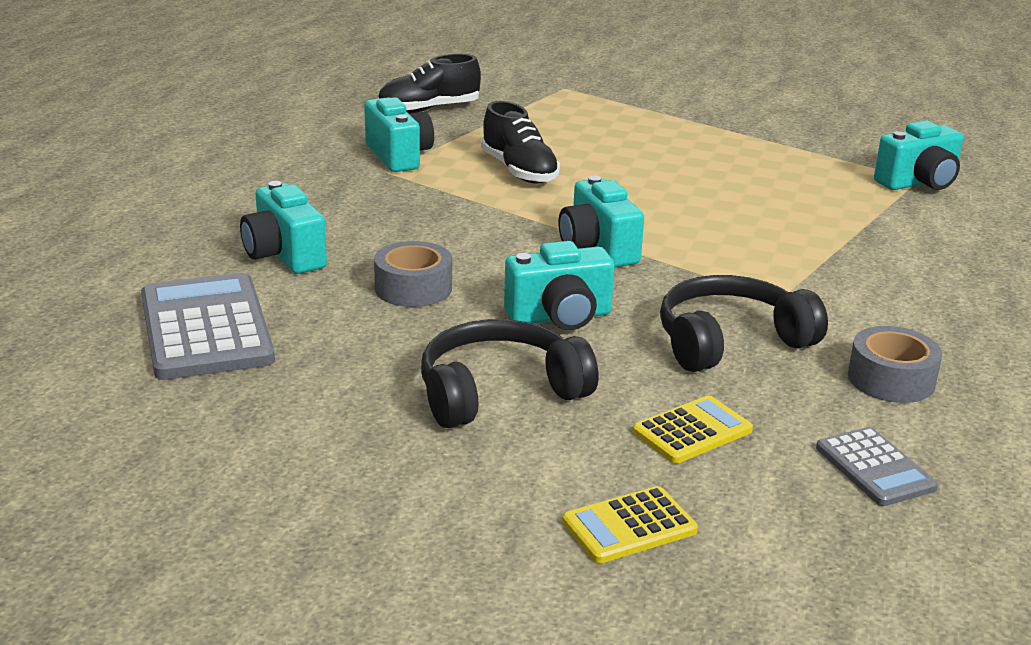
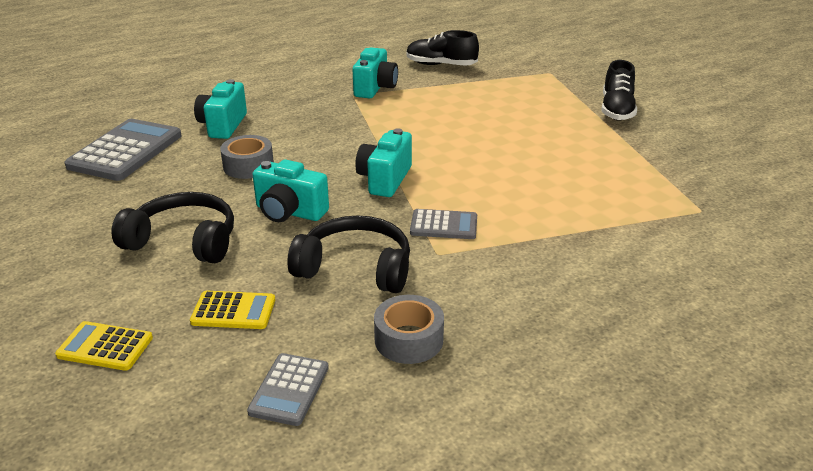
camera: 40 degrees right, 5 degrees up
black shoe [481,101,560,184] -> black shoe moved to [602,60,637,120]
turquoise camera [874,120,963,190] -> none
none -> grey calculator [410,209,477,239]

